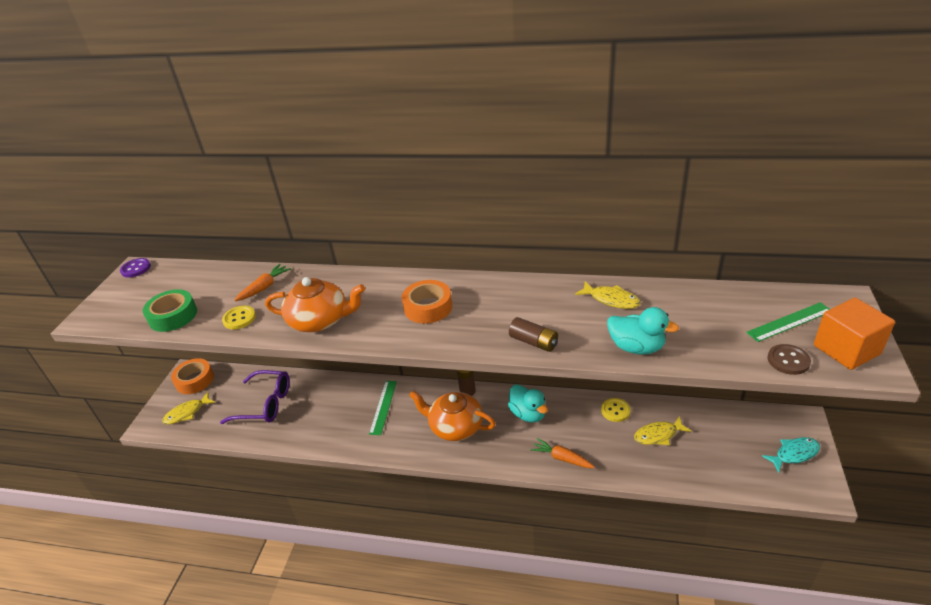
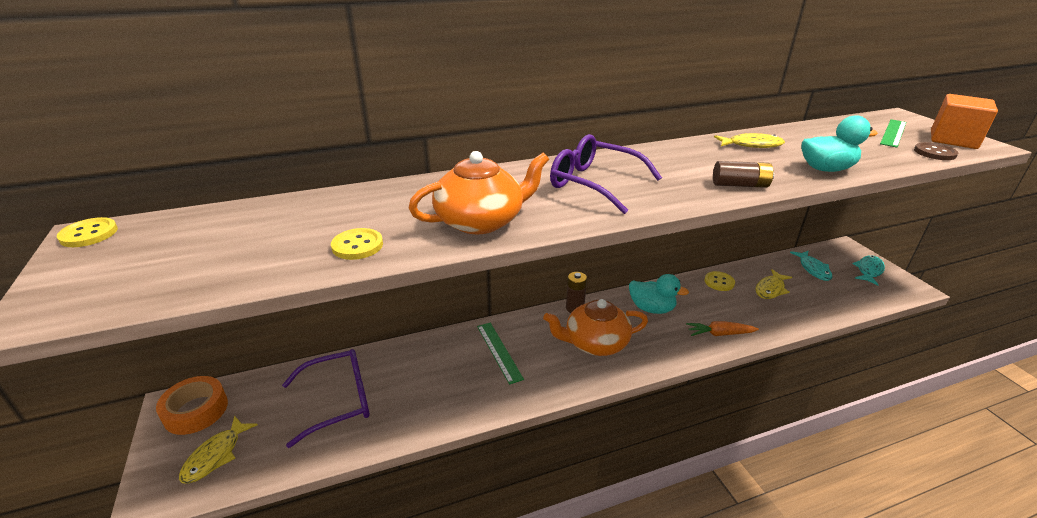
camera: 35 degrees left, 5 degrees down
purple button [120,258,151,278] -> yellow button [57,217,118,247]
green tape [143,289,197,332] -> none
orange carrot [234,264,291,301] -> none
orange tape [402,280,452,324] -> purple glasses [550,134,662,214]
none -> turquoise fish [790,251,833,281]

